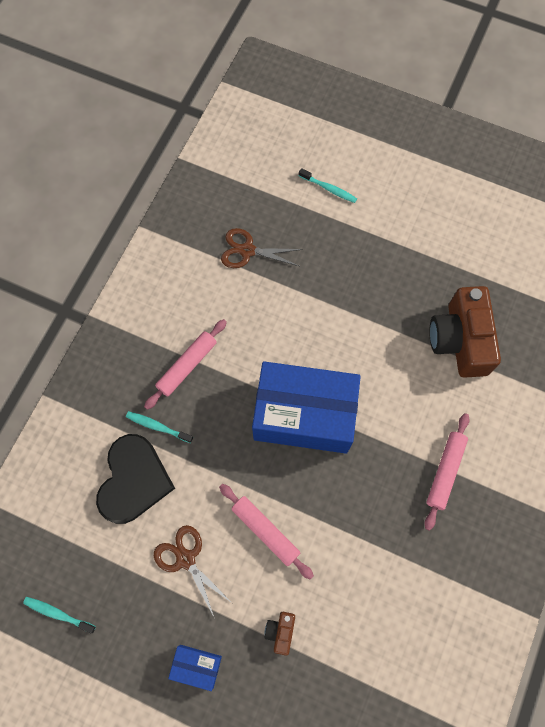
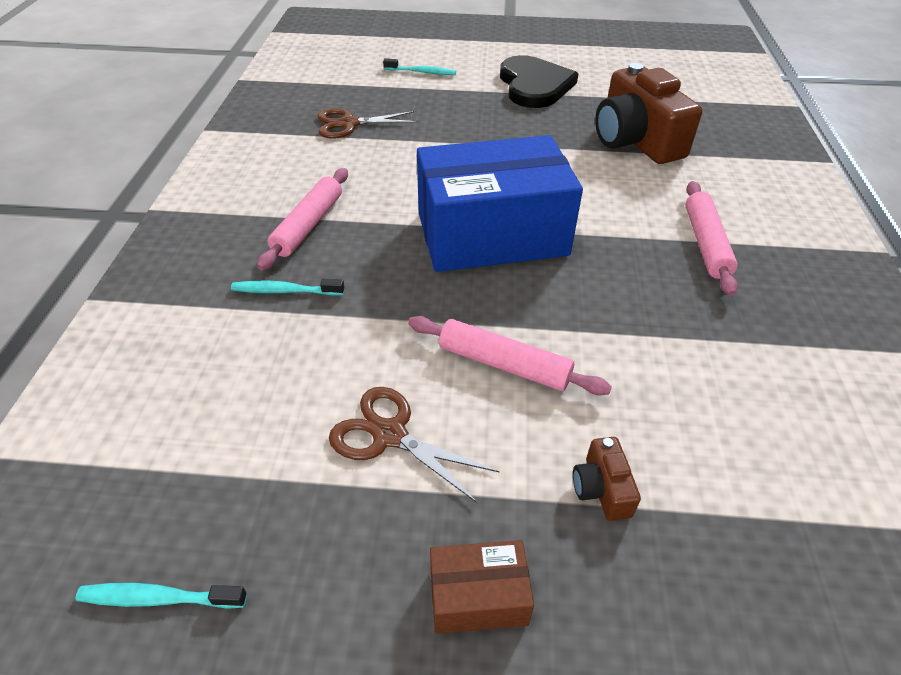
camera: 20 degrees left, 25 degrees down
black heart [96,434,175,524] -> black heart moved to [500,55,578,108]
blue box [168,645,222,691] -> brown box [430,540,534,634]

